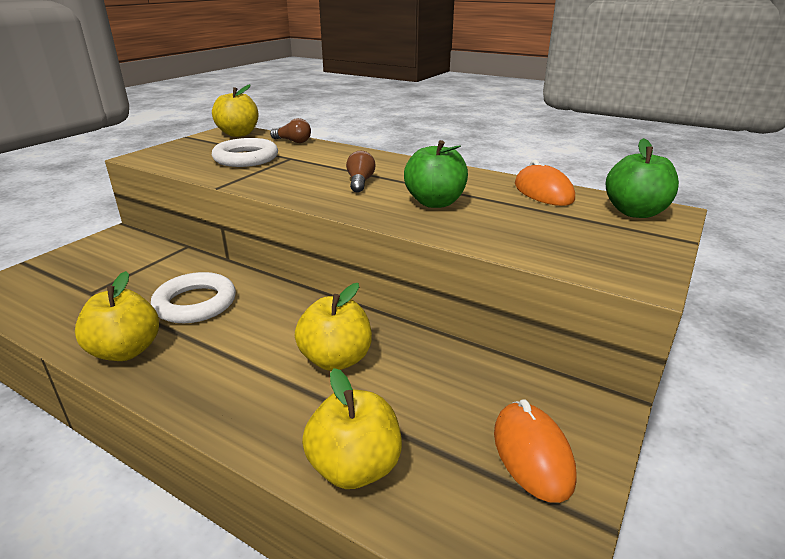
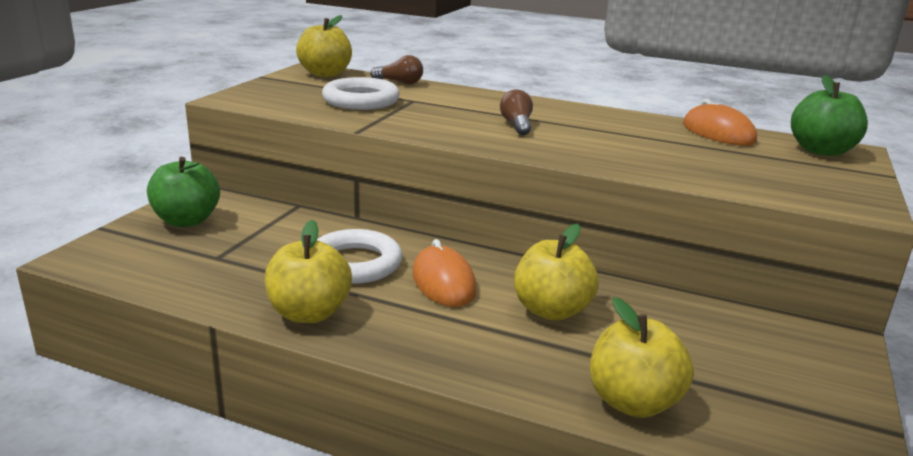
camera: 10 degrees left, 5 degrees down
green apple [404,140,468,208] -> green apple moved to [147,157,220,227]
orange mouse [494,399,577,503] -> orange mouse moved to [412,239,477,307]

